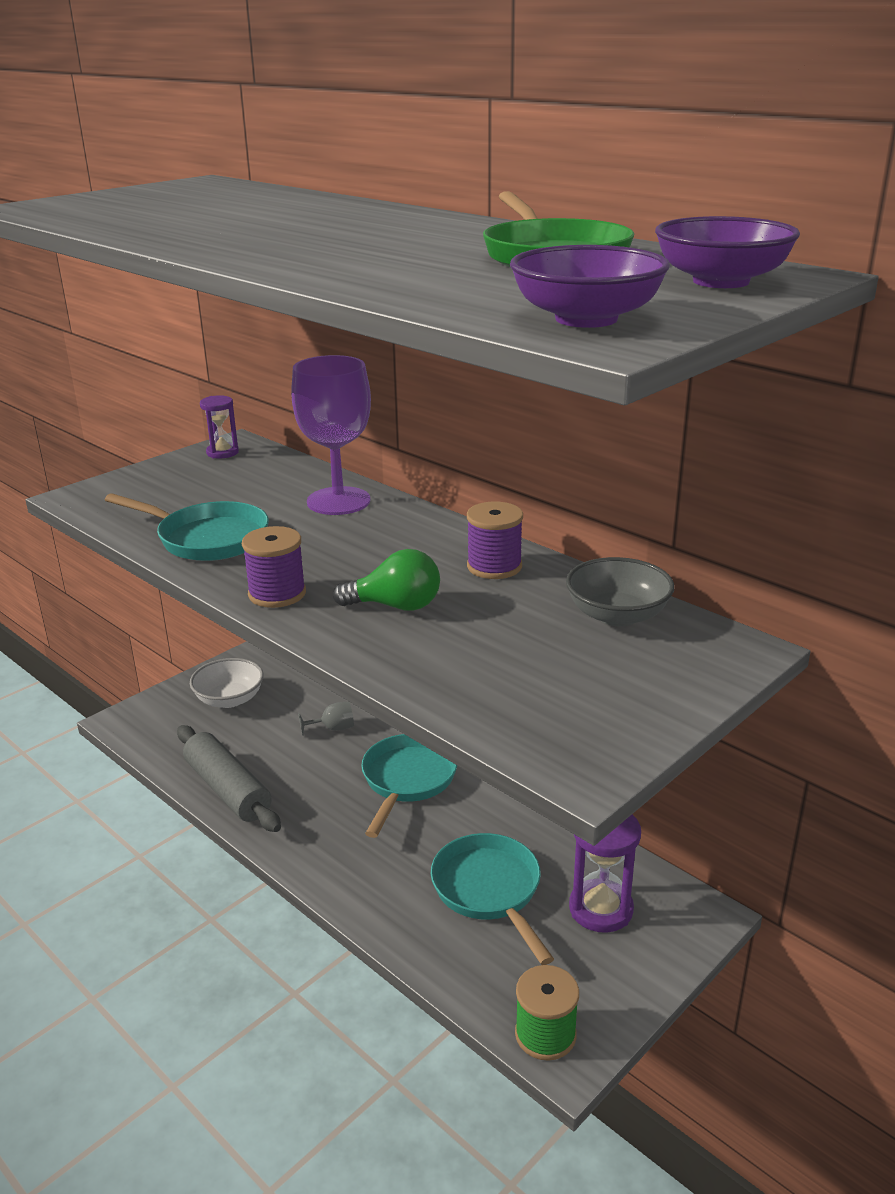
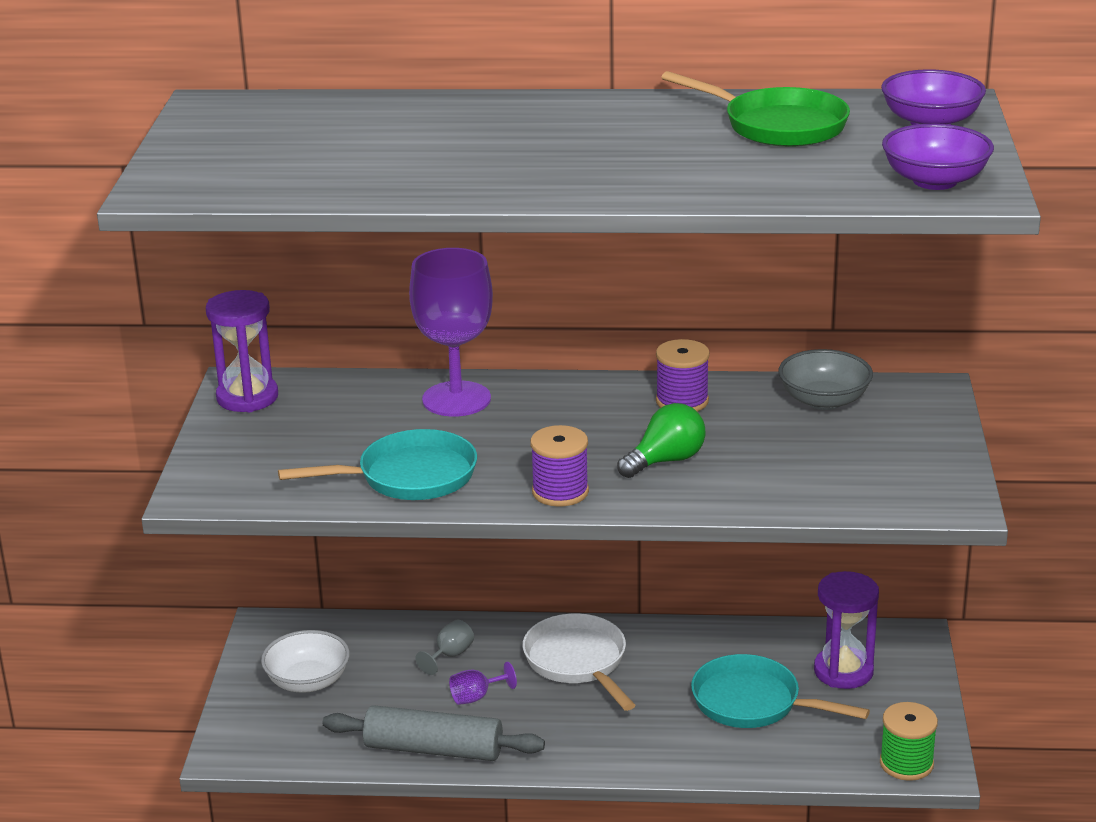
camera: 40 degrees left, 0 degrees up
purple hourglass [200,395,239,459] -> purple hourglass [206,290,278,412], size x1.62
turquoise pan [361,734,457,838] -> white pan [523,613,636,711]
none -> purple goblet [449,662,517,705]

